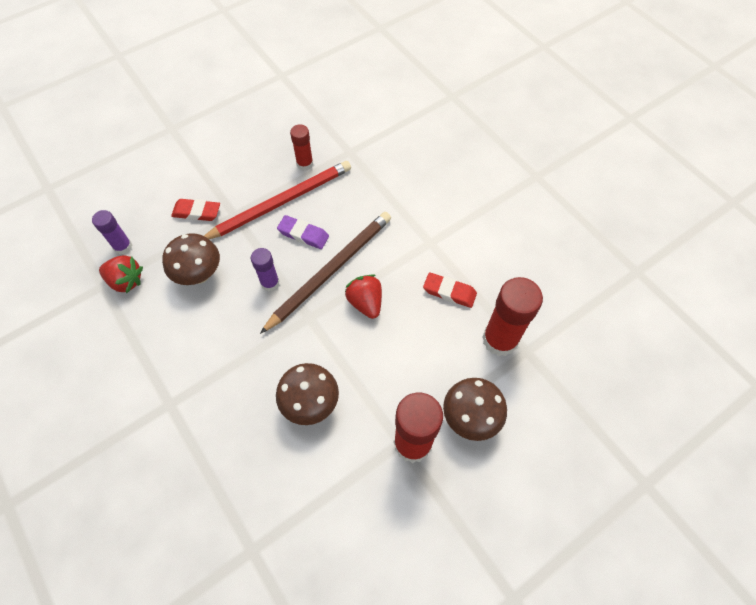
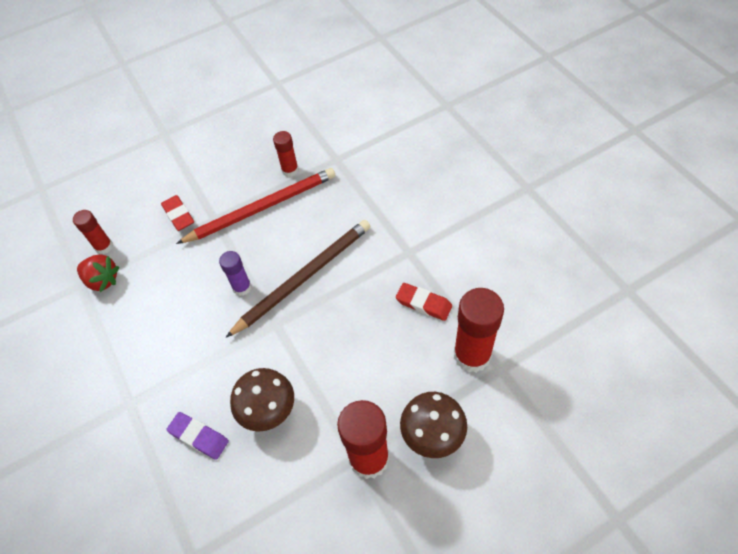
camera: 10 degrees right, 5 degrees down
purple glue stick [92,210,132,255] -> red glue stick [73,210,113,254]
brown mushroom [162,233,220,285] -> none
red eraser [171,199,220,221] -> red eraser turned 45 degrees clockwise [161,195,194,231]
purple eraser [277,215,329,249] -> purple eraser moved to [166,412,229,460]
red strawberry [345,274,382,319] -> none

